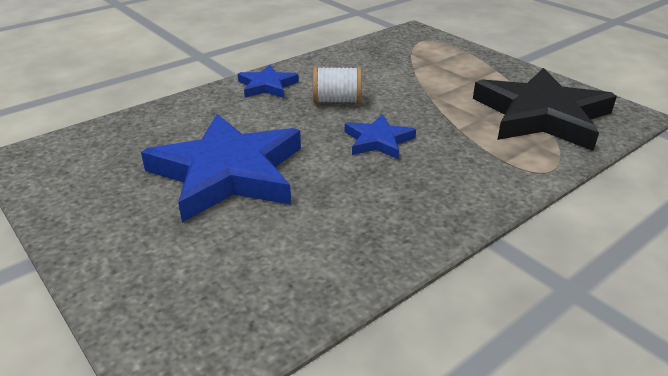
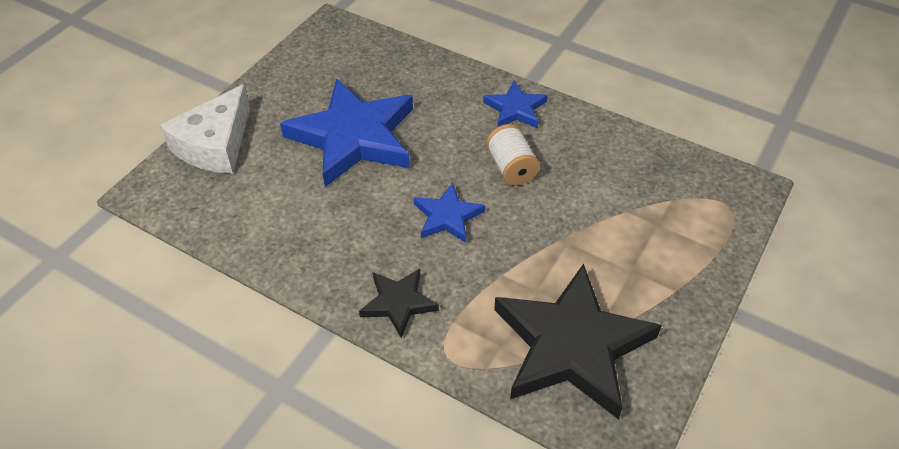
camera: 70 degrees right, 15 degrees up
none -> white cheese [160,84,250,174]
none -> black star [359,268,439,338]

